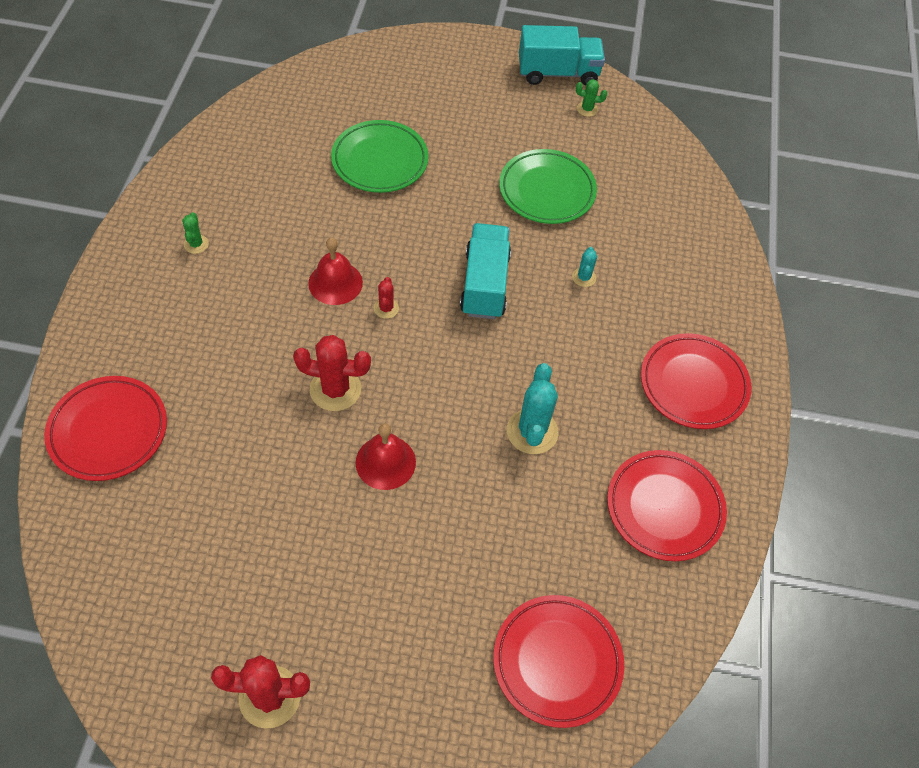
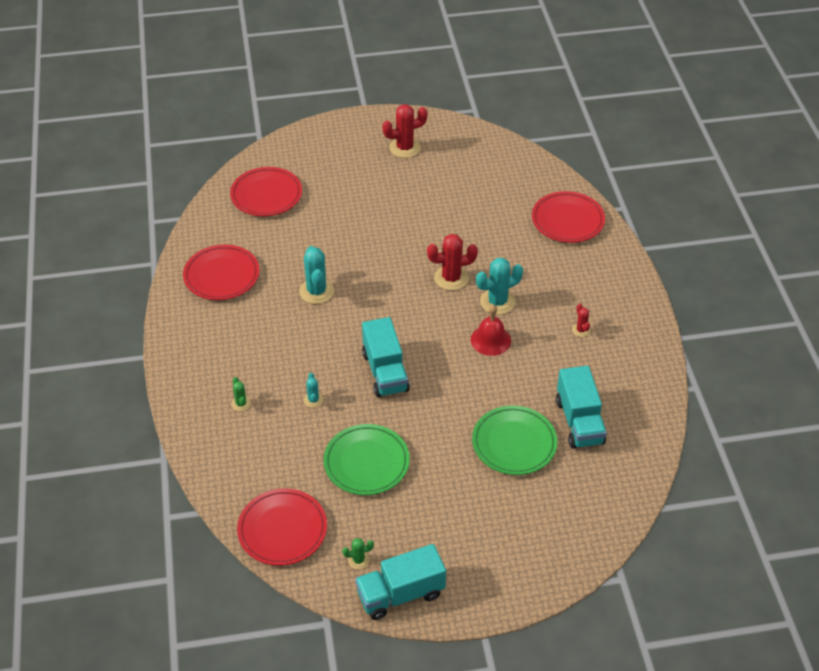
camera: 165 degrees right, 10 degrees down
green cactus [182,212,209,254] -> green cactus moved to [231,377,251,411]
red bell [356,423,416,490] -> none
red cactus [374,277,399,319] -> red cactus moved to [572,304,591,337]
red plate [641,333,752,429] -> red plate moved to [237,489,327,566]
none -> turquoise cactus [476,258,523,315]
none -> turquoise truck [556,366,607,449]

